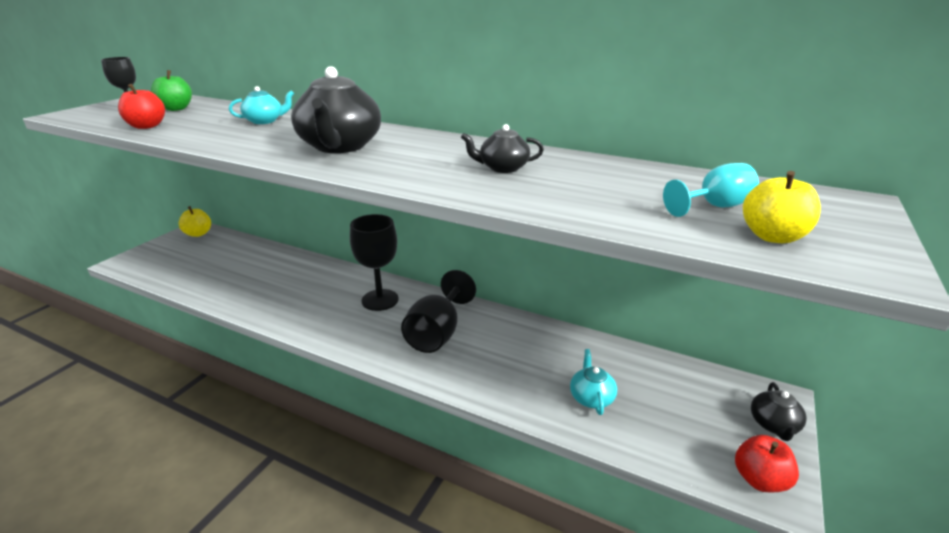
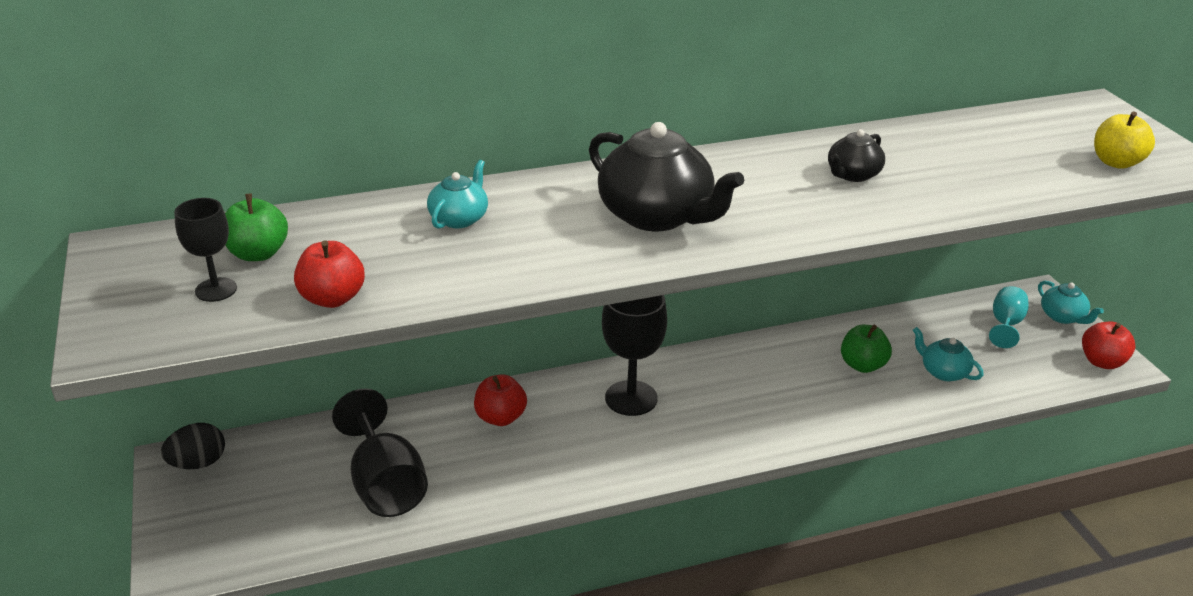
camera: 45 degrees left, 5 degrees up
yellow apple [178,206,211,237] -> black egg [161,423,225,469]
black goblet [401,270,476,353] -> black goblet moved to [332,388,428,517]
turquoise goblet [663,163,759,217] -> turquoise goblet moved to [989,286,1028,348]
black teapot [751,382,807,441] -> turquoise teapot [1038,281,1104,324]
none -> red apple [474,374,527,426]
none -> green apple [841,324,892,373]

